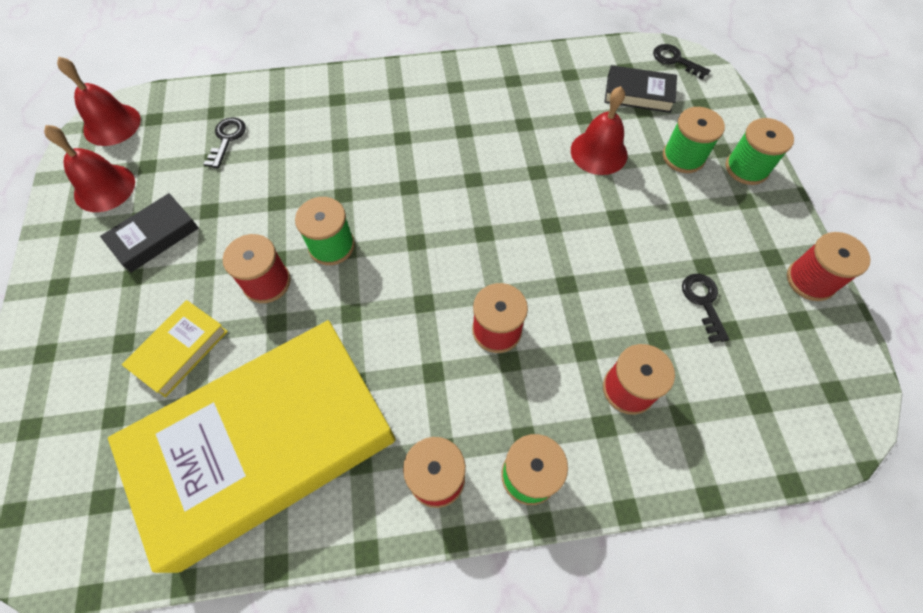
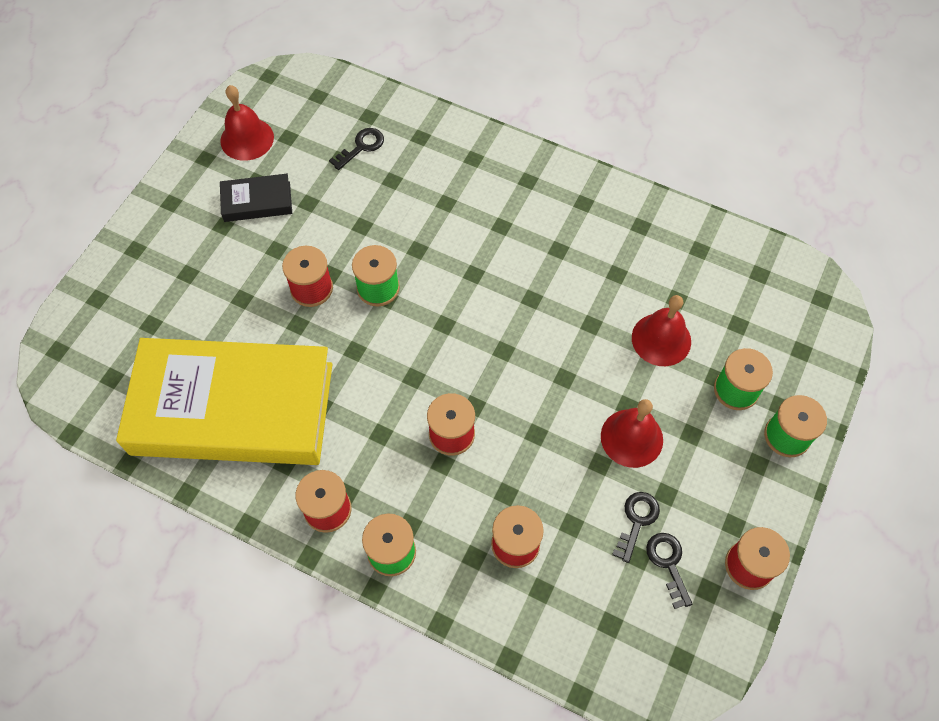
camera: 35 degrees right, 0 degrees up
red bell [57,57,141,146] -> red bell moved to [601,399,663,468]
yellow book [122,300,228,397] -> none
black book [604,65,677,113] -> none
black key [653,44,711,80] -> black key moved to [646,533,692,609]

